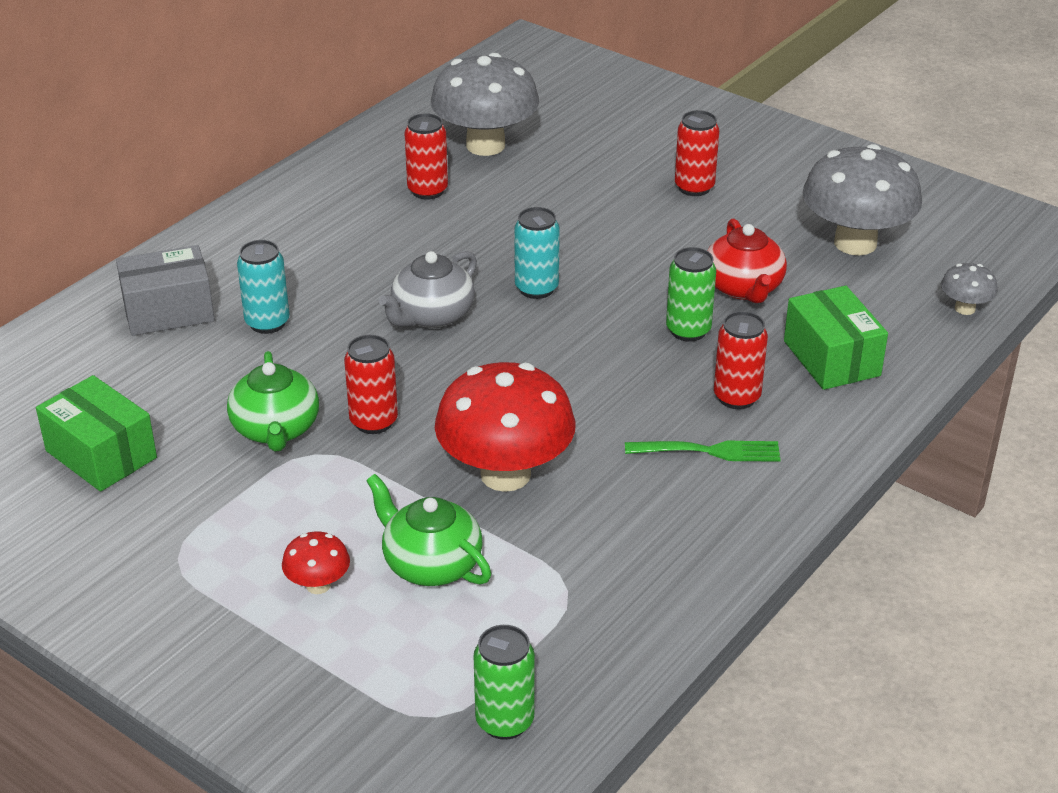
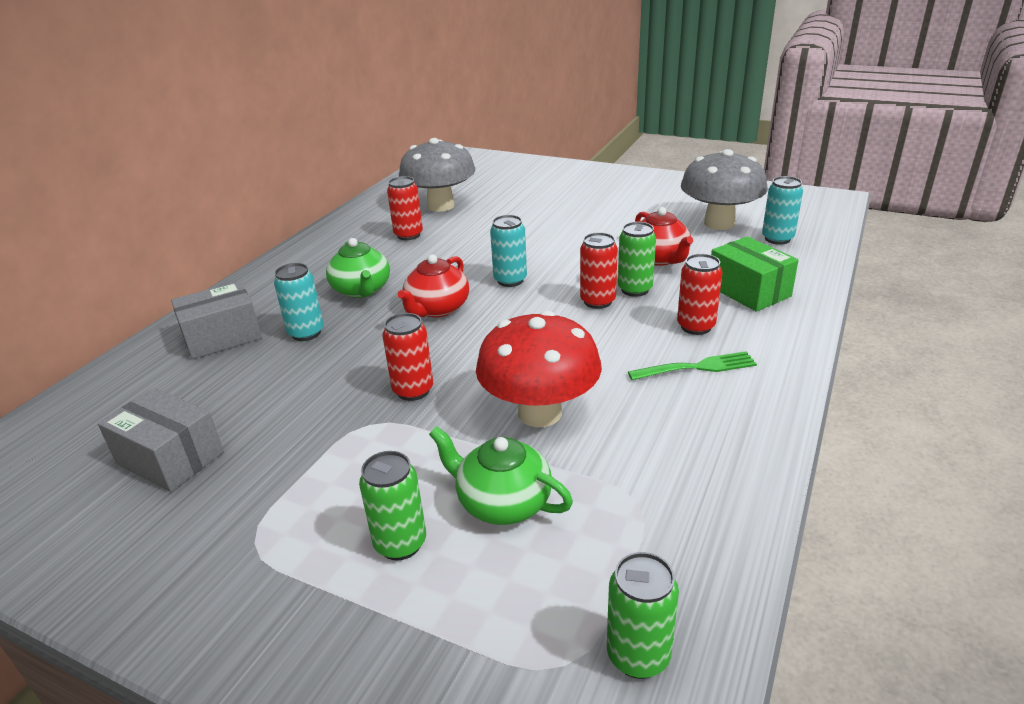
camera: 10 degrees left, 5 degrees down
green box [36,375,157,492] -> grey box [98,388,224,492]
green teapot [227,351,319,451] -> green teapot moved to [326,238,390,298]
red mushroom [282,531,350,594] -> green can [359,451,426,560]
grey teapot [379,251,477,328] -> red teapot [398,254,469,318]
red can [675,110,719,196] -> red can moved to [580,232,618,309]
grey mushroom [941,263,998,315] -> none
none -> turquoise can [762,176,803,245]

